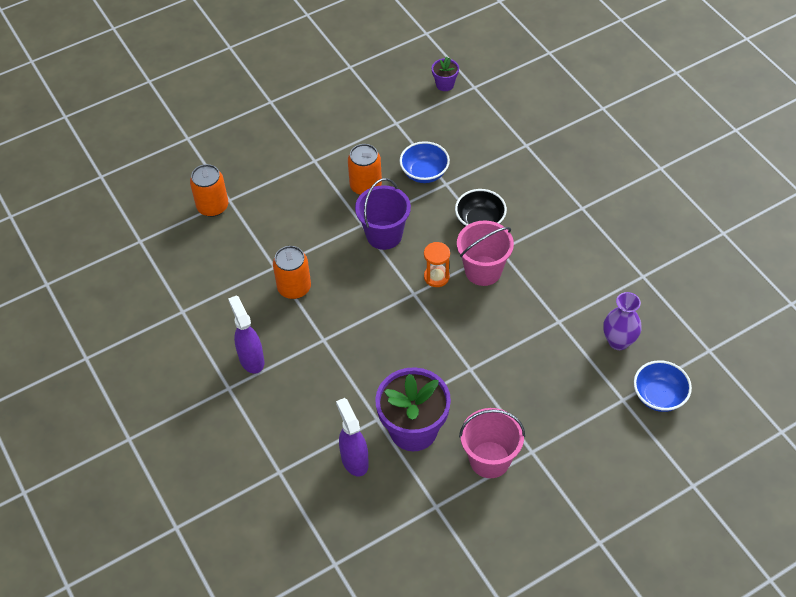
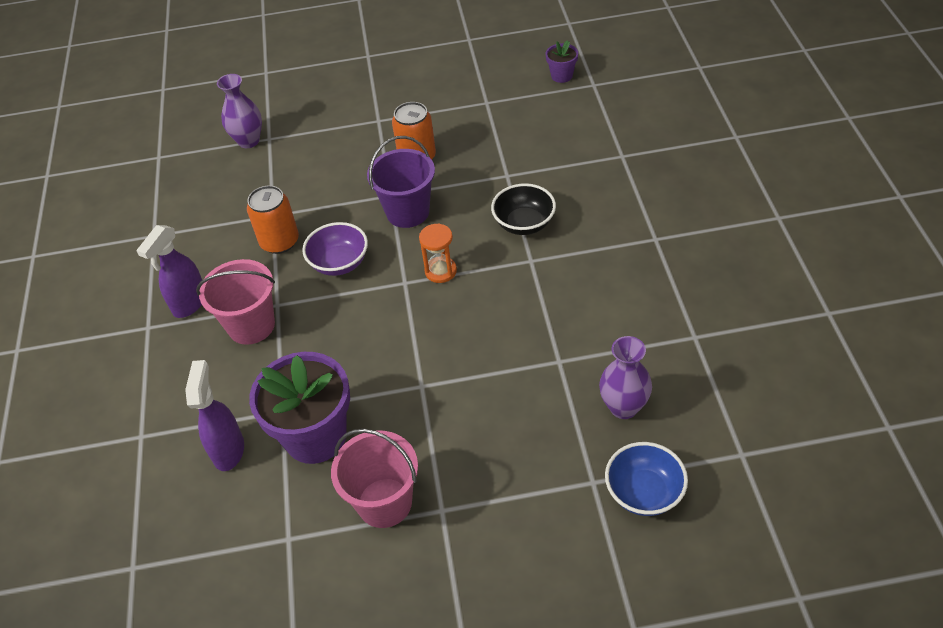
camera: 25 degrees right, 5 degrees down
orange can [190,164,228,217] -> purple vase [217,74,262,148]
purple spray bottle [228,295,264,374] -> purple spray bottle turned 150 degrees counterclockwise [136,225,202,318]
blue bowl [400,141,450,183] -> none
pink bucket [457,220,514,286] -> pink bucket moved to [196,259,275,345]
none -> purple bowl [302,222,368,276]

